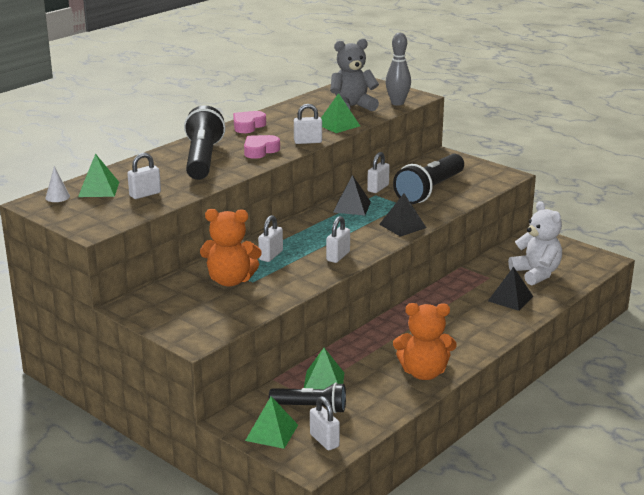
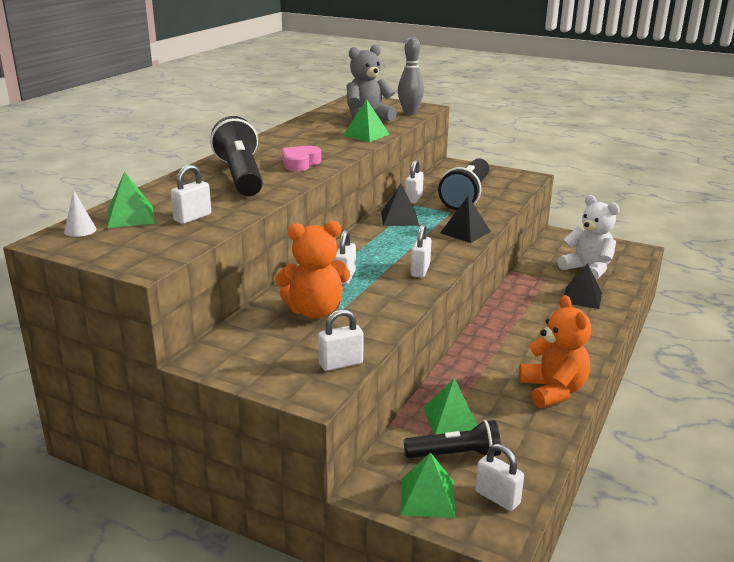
camera: 15 degrees left, 0 degrees up
pink heart [233,111,266,133] -> none
white padlock [294,104,322,144] -> white padlock moved to [318,309,364,371]
orange teddy bear [393,303,457,380] -> orange teddy bear turned 90 degrees counterclockwise [519,295,591,408]

